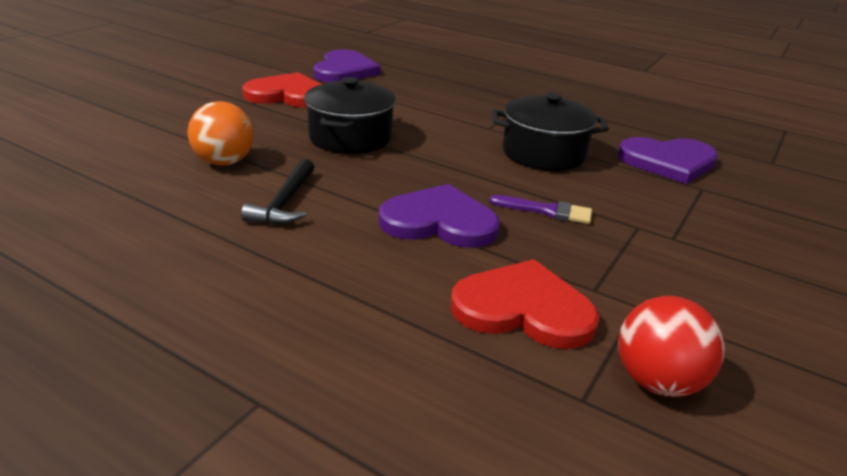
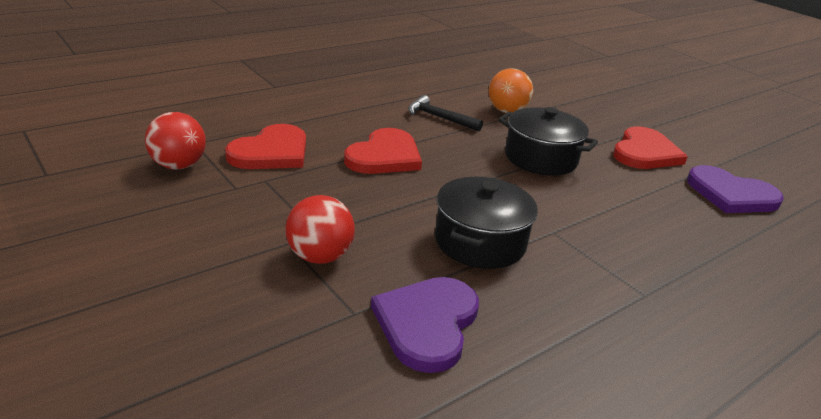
camera: 110 degrees right, 0 degrees up
purple heart [379,184,500,248] -> red heart [344,128,422,174]
purple brush [489,195,592,224] -> none
none -> red ball [285,195,355,264]

